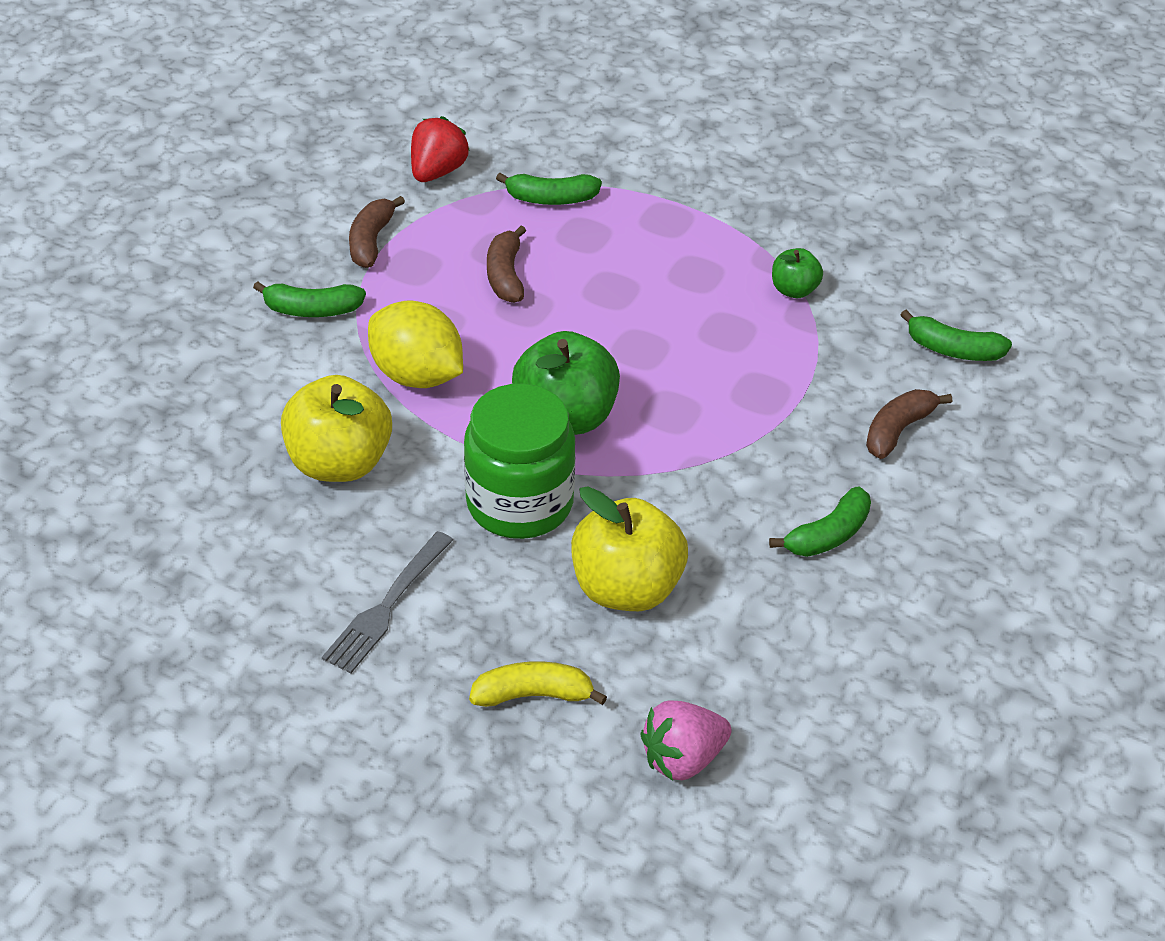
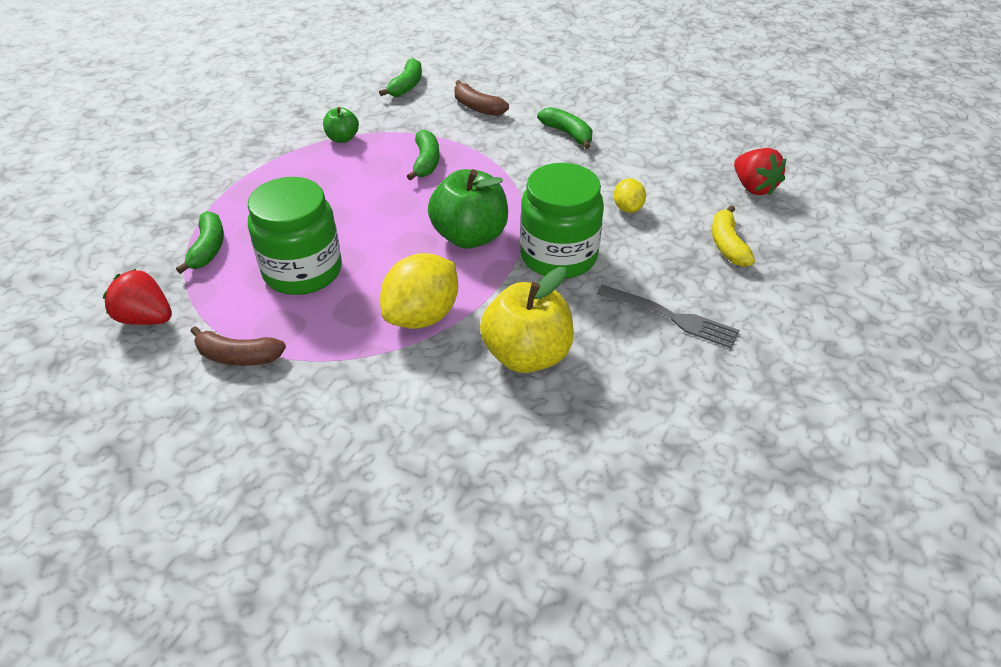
camera: 90 degrees left, 0 degrees up
green banana [253,281,366,317] -> green banana moved to [407,130,440,180]
brown banana [487,226,526,303] -> green jar [248,177,342,295]
yellow apple [571,486,688,611] -> yellow lemon [614,178,646,213]
pink strawberry [640,700,731,781] -> red strawberry [734,148,786,195]

